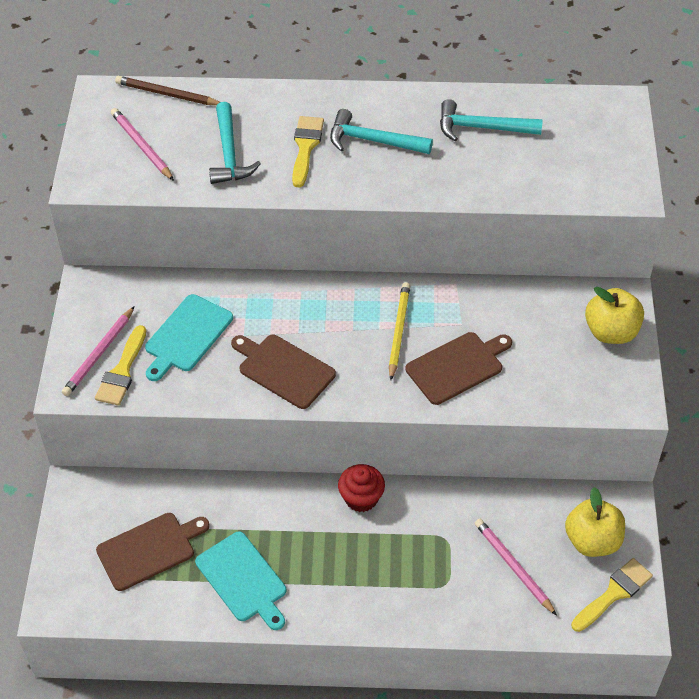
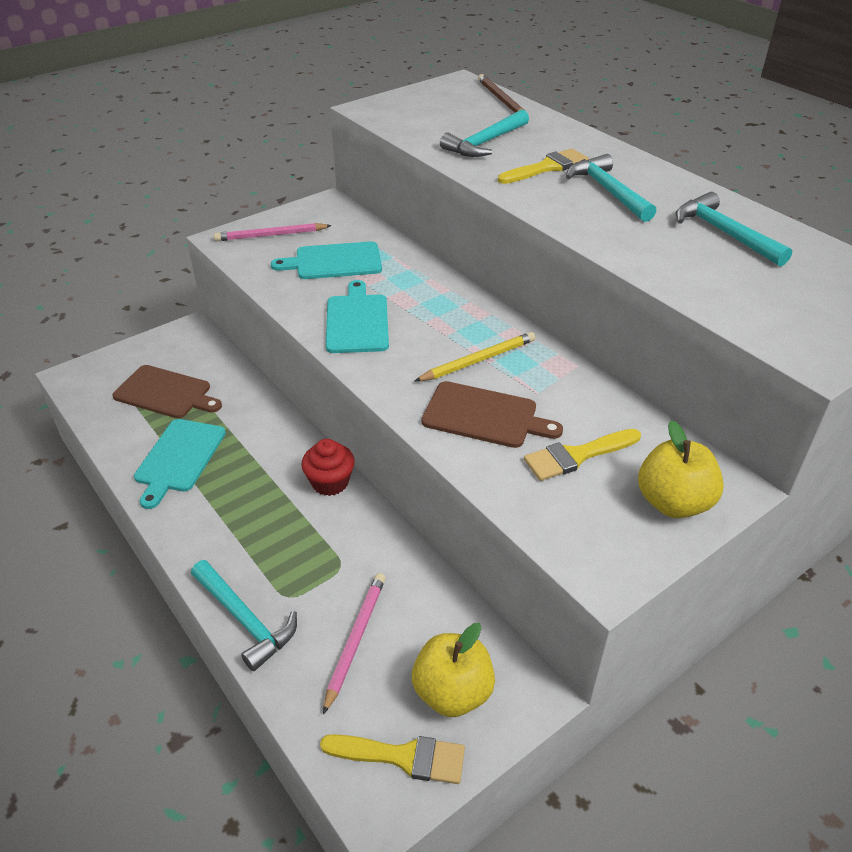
camera: 50 degrees right, 10 degrees down
yellow brush [95,325,146,406] -> yellow brush moved to [524,429,641,481]
pink pencil [111,108,174,181] -> none
brown cutting board [231,334,336,409] -> turquoise cutting board [326,280,389,353]
none -> turquoise hammer [191,560,297,671]

